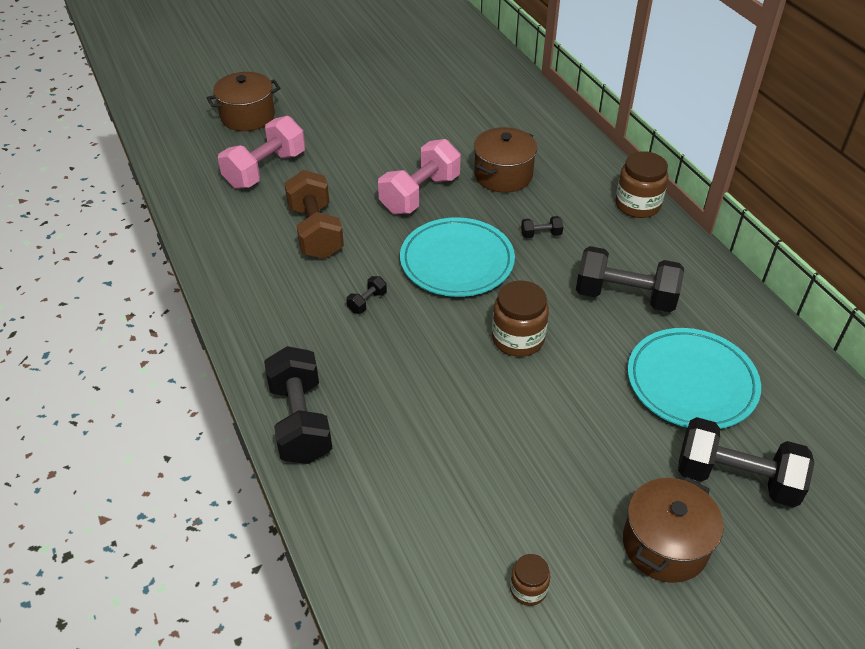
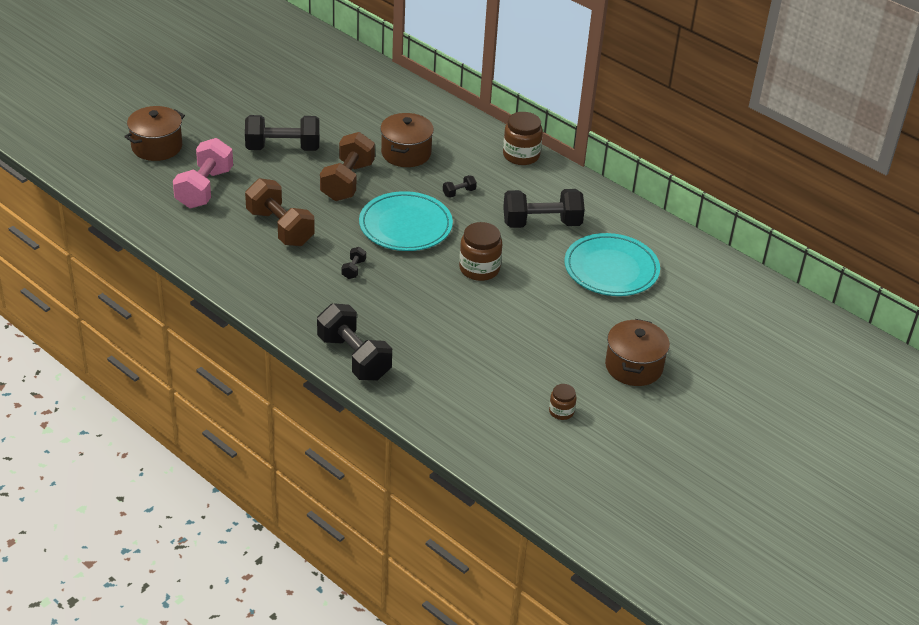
camera: 25 degrees left, 5 degrees down
pink dumbbell [378,139,461,214] -> brown dumbbell [320,132,375,201]
black dumbbell [678,417,814,508] -> black dumbbell moved to [245,115,320,151]

